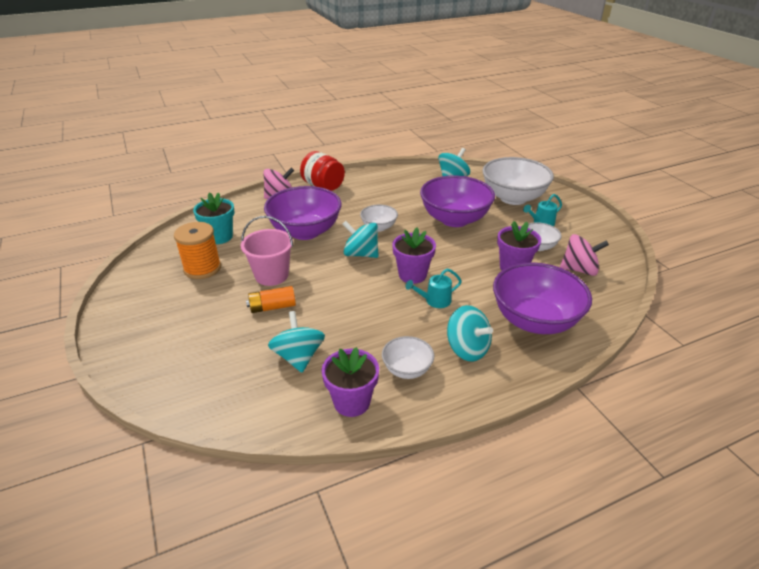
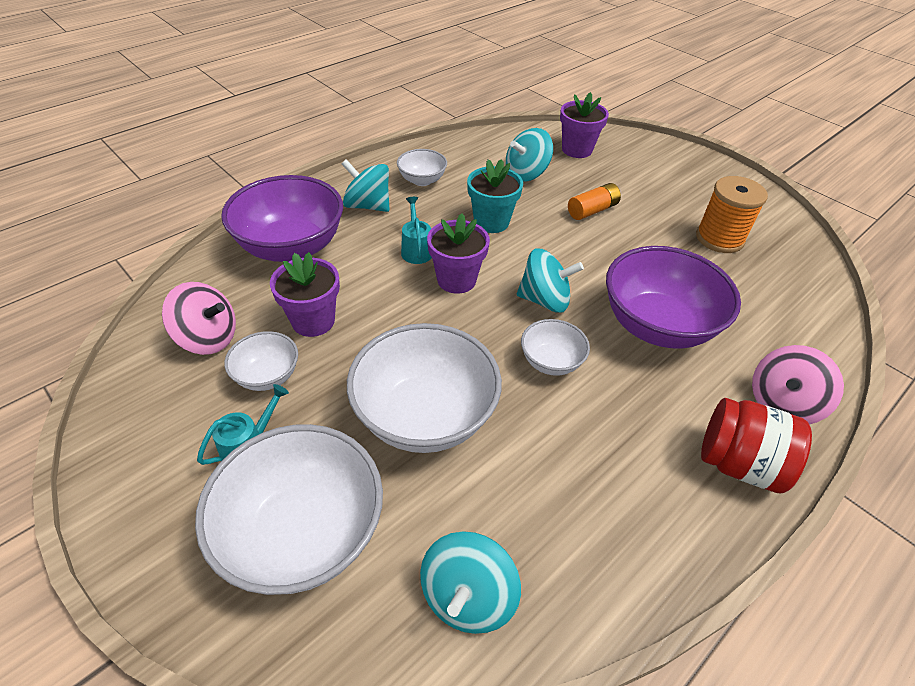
camera: 160 degrees right, 10 degrees up
turquoise flower pot [193,193,234,244] -> turquoise flower pot moved to [467,159,523,233]
pink bucket [241,216,293,286] -> none
turquoise spinning top [268,311,325,373] -> turquoise spinning top turned 90 degrees clockwise [506,128,553,182]
purple flower pot [322,347,379,417] -> purple flower pot moved to [560,92,609,158]
turquoise watering can [405,268,462,308] -> turquoise watering can turned 60 degrees counterclockwise [401,197,432,264]
purple bowl [420,176,495,227] -> white bowl [347,323,502,453]
pink spinning top [560,234,609,276] -> pink spinning top turned 150 degrees counterclockwise [162,282,236,355]

